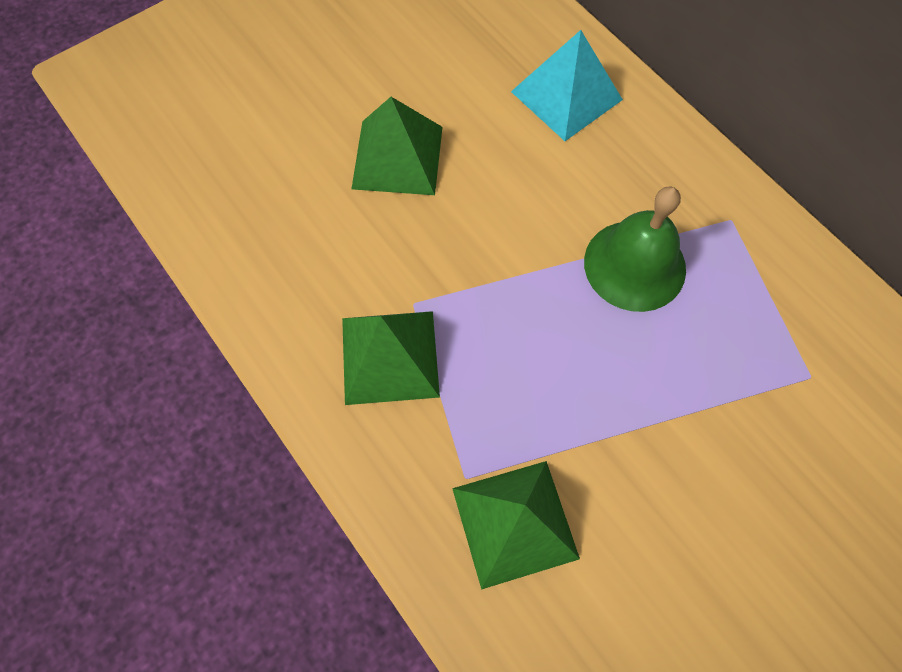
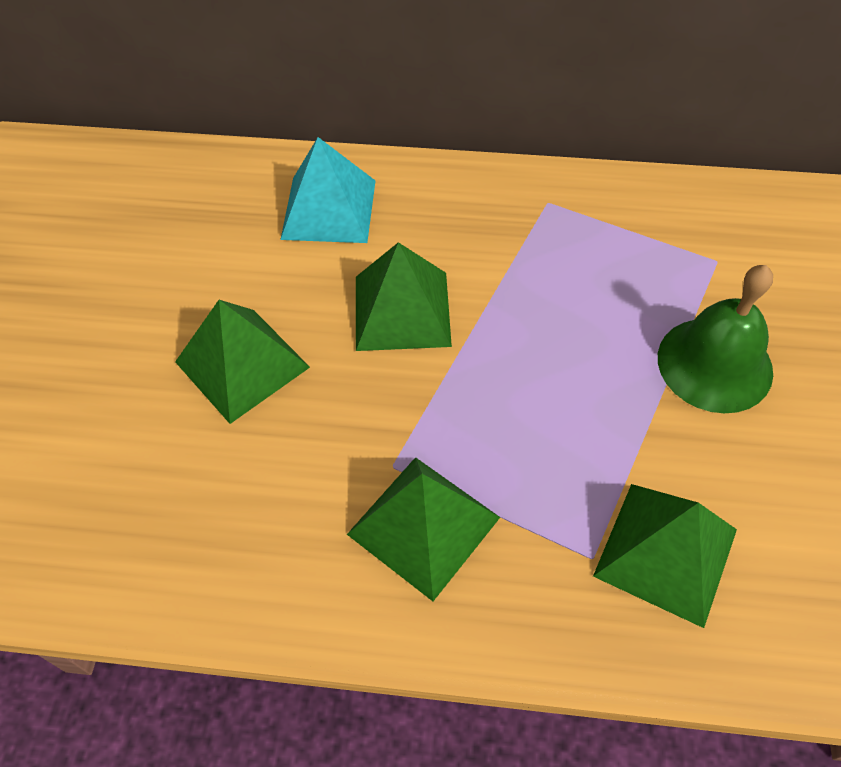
camera: 45 degrees left, 10 degrees down
green bell [584,187,686,312] -> green bell moved to [658,265,773,413]
none -> green pyramid [356,242,452,351]

